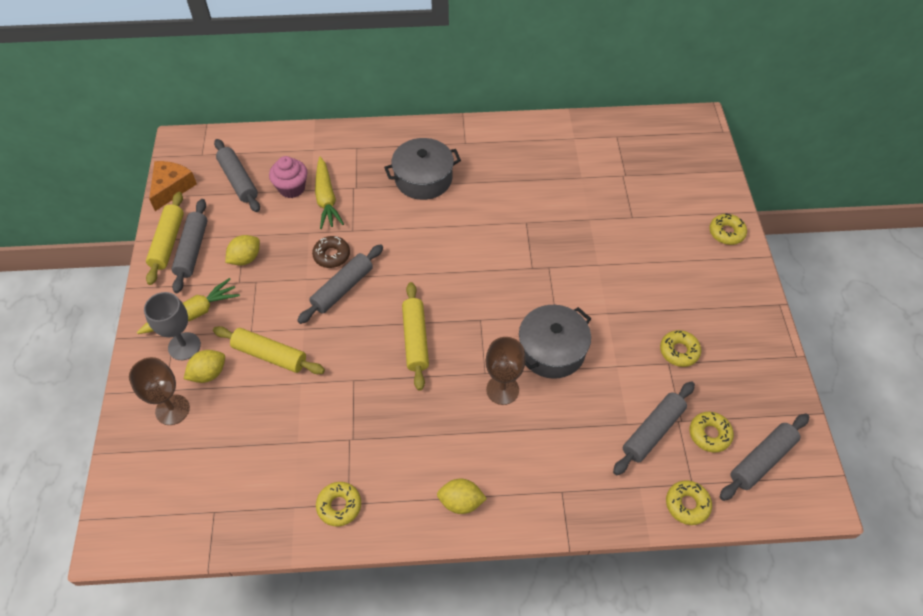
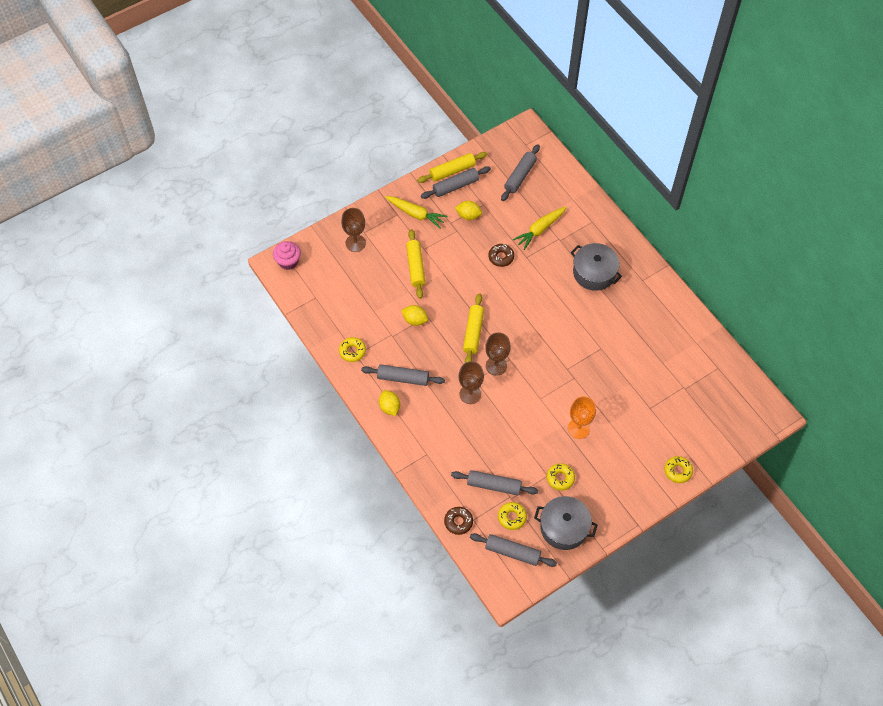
camera: 60 degrees right, 5 degrees up
grey goblet [144,292,201,360] -> none
orange cheese [149,161,197,211] -> none
yellow lemon [184,350,225,383] -> yellow lemon moved to [401,305,428,326]
pink cupcake [269,156,308,198] -> pink cupcake moved to [273,241,301,270]
grey rolling pin [297,244,383,324] -> grey rolling pin moved to [361,364,445,386]
yellow rolling pin [402,282,429,391] -> yellow rolling pin turned 45 degrees counterclockwise [463,293,484,363]
grey pot [519,305,591,379] -> grey pot moved to [534,496,598,550]
yellow donut [666,480,712,525] -> brown donut [444,507,473,535]
none -> brown goblet [485,332,511,376]
none -> orange goblet [568,396,596,439]

